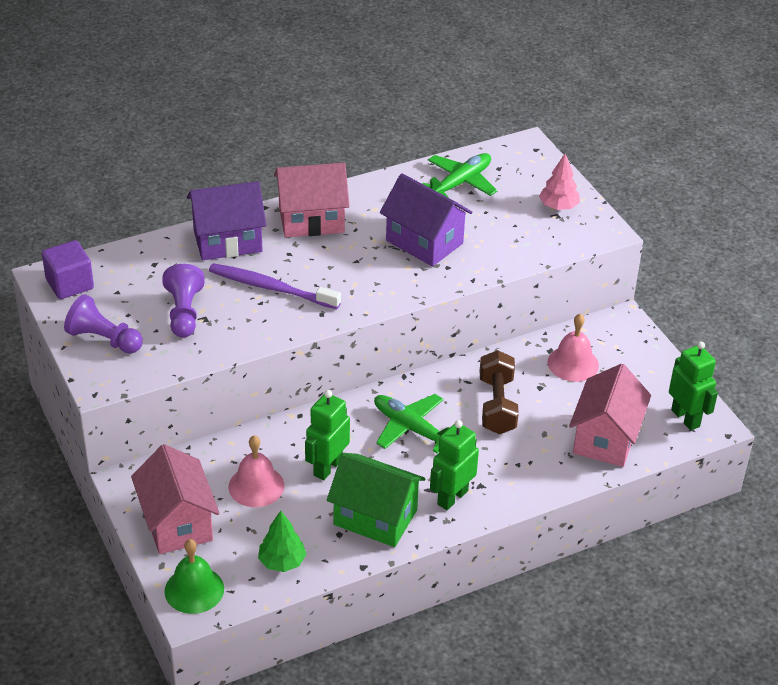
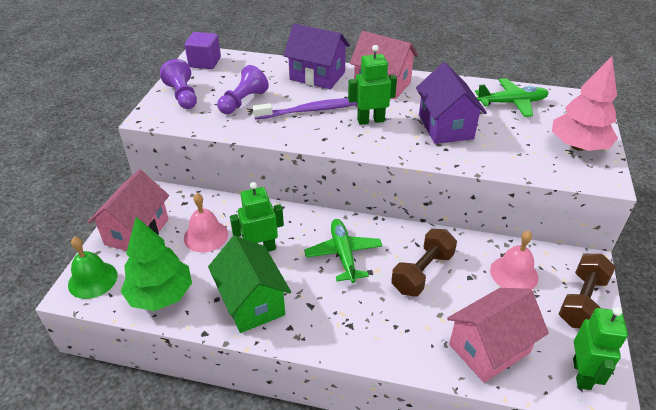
camera: 40 degrees right, 0 degrees up
purple toothbrush [209,263,341,309] -> purple toothbrush turned 105 degrees clockwise [253,98,357,119]
green tree [258,511,306,572] -> green tree [121,217,192,311], size x1.69
green robot [430,420,479,510] -> green robot moved to [348,45,397,125]
pink tree [539,153,580,210] -> pink tree [552,56,618,151], size x1.69
none -> brown dumbbell [559,254,616,328]

